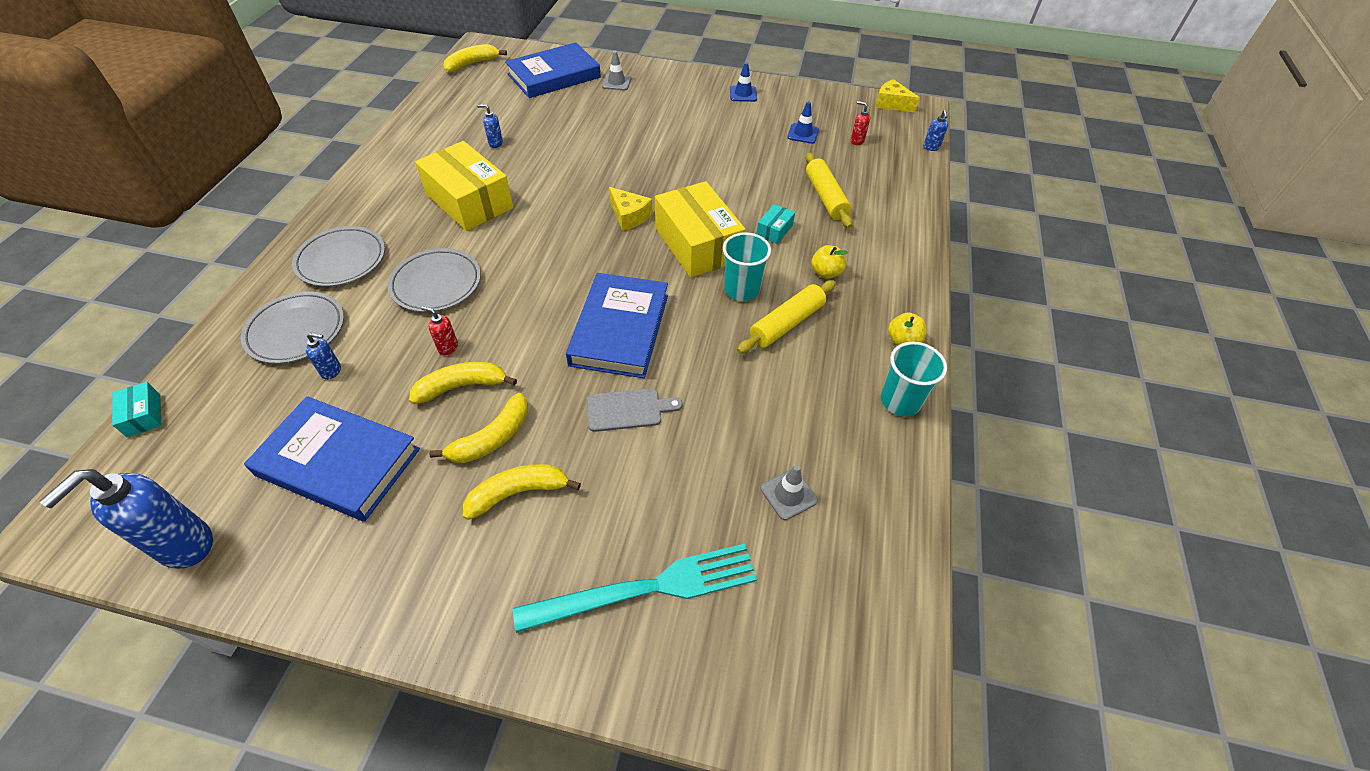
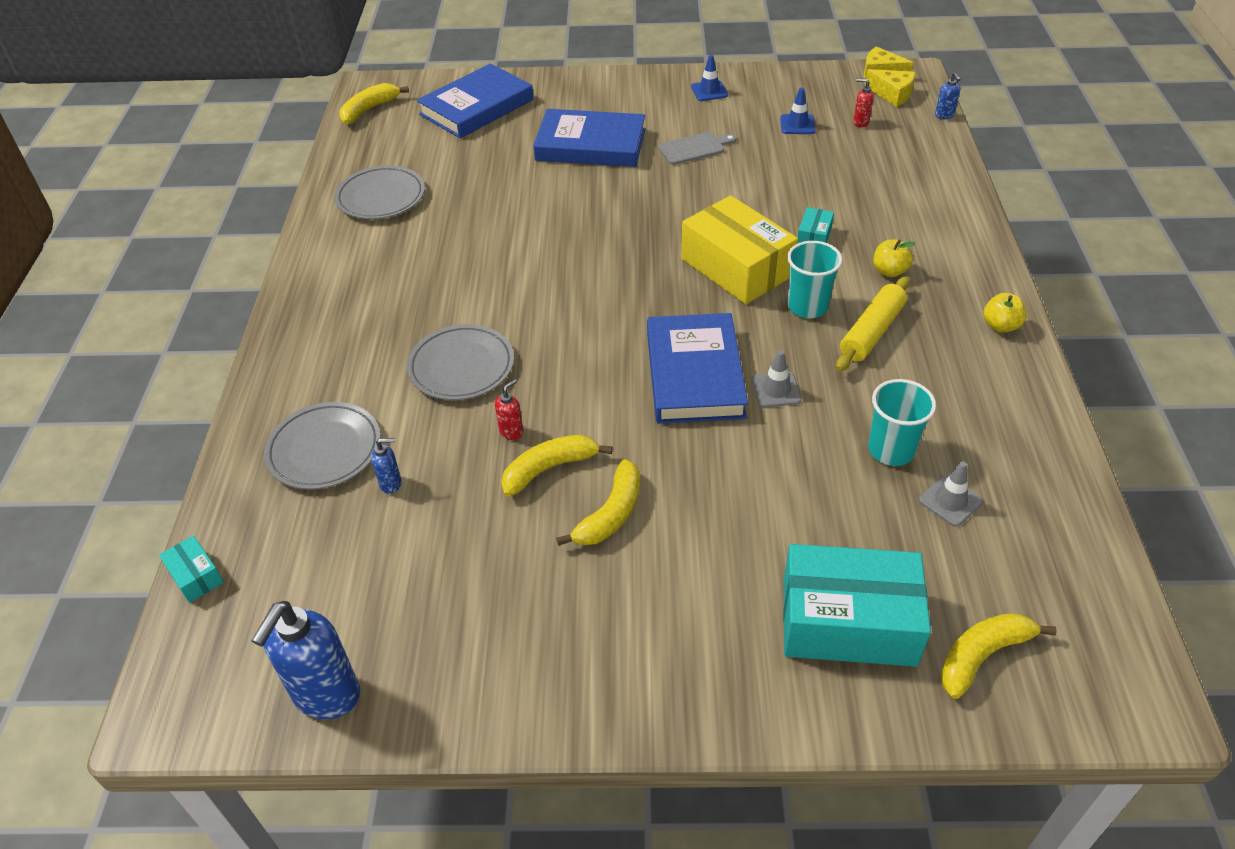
camera: 10 degrees left, 5 degrees down
blue book [244,396,420,522] -> blue book moved to [533,109,645,167]
grey plate [292,226,385,287] -> grey plate moved to [334,166,425,219]
yellow box [415,141,513,231] -> none
red soap dispenser [421,306,458,355] -> red soap dispenser turned 120 degrees clockwise [495,379,523,440]
yellow banana [463,464,581,520] -> yellow banana moved to [940,613,1057,699]
blue soap dispenser [477,104,503,148] -> none
turquoise fork [513,544,757,633] -> turquoise box [783,544,931,667]
grey cutting board [587,388,683,432] -> grey cutting board moved to [658,132,736,165]
grey traffic cone [602,51,631,90] -> grey traffic cone moved to [752,350,801,407]
yellow cheese [609,187,652,231] -> yellow cheese moved to [865,69,916,107]
yellow rolling pin [805,152,853,228] -> none
turquoise cup [881,342,947,417] -> turquoise cup moved to [868,379,936,466]

